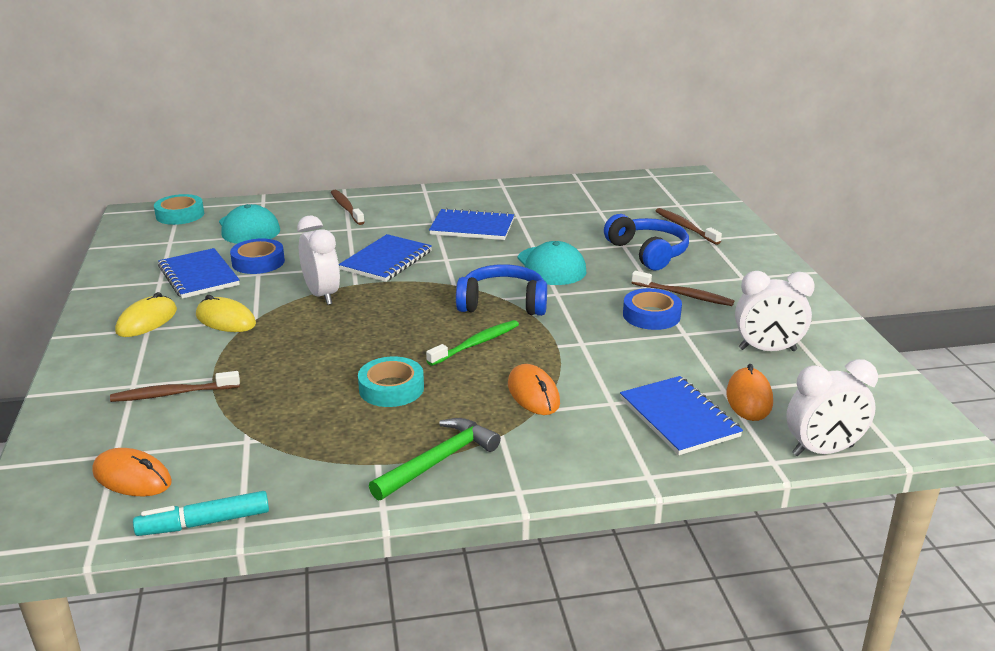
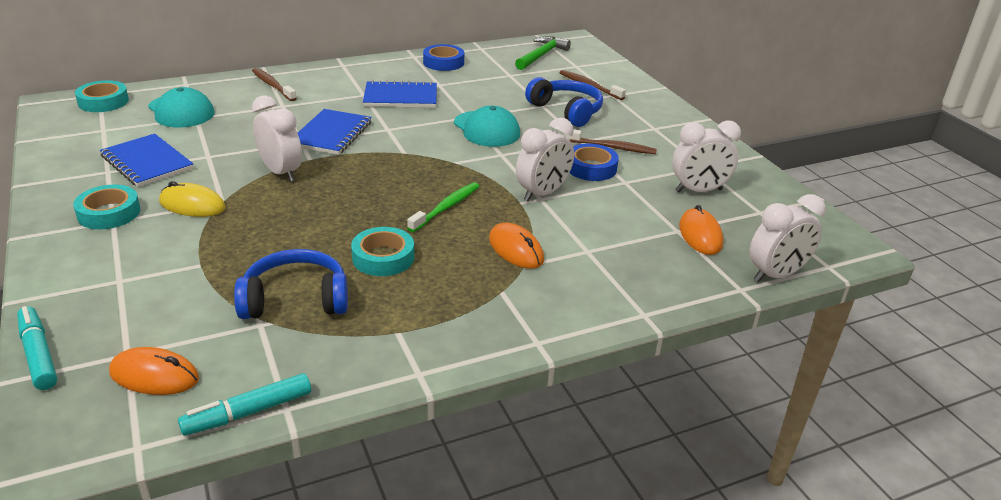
camera: 15 degrees left, 5 degrees up
brown toothbrush [110,371,240,402] -> none
yellow mouse [115,292,177,337] -> turquoise tape [73,184,140,229]
blue tape [230,239,285,274] -> blue tape moved to [423,44,464,71]
green hammer [369,418,501,501] -> green hammer moved to [515,37,571,70]
blue headphones [456,264,547,316] -> blue headphones moved to [234,249,348,319]
blue notebook [620,376,743,455] -> none
none -> turquoise marker [17,306,57,390]
none -> white clock [516,118,574,201]

